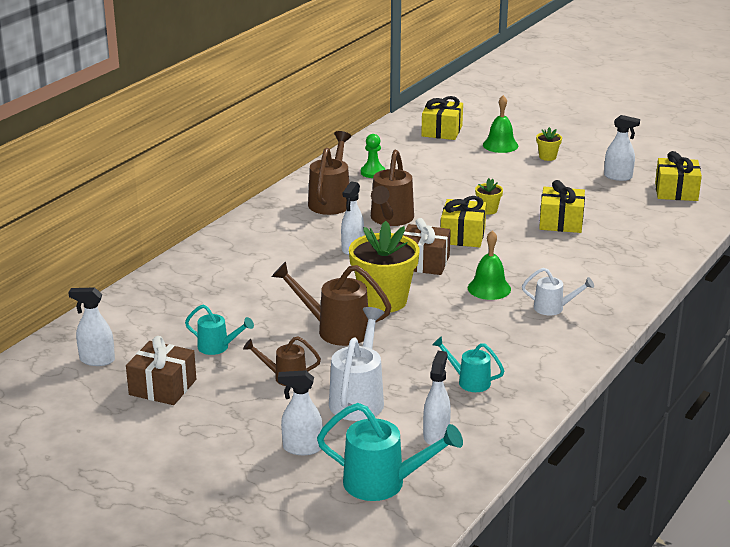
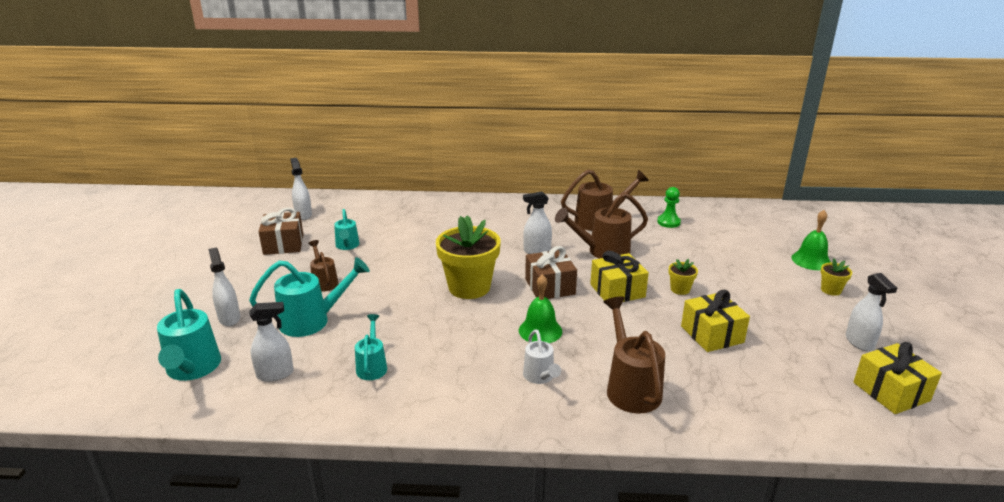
camera: 60 degrees right, 0 degrees up
brown watering can [272,261,391,346] -> brown watering can moved to [604,297,665,414]
white watering can [329,307,384,421] -> turquoise watering can [249,257,370,337]
yellow gift [421,96,463,140] -> none

